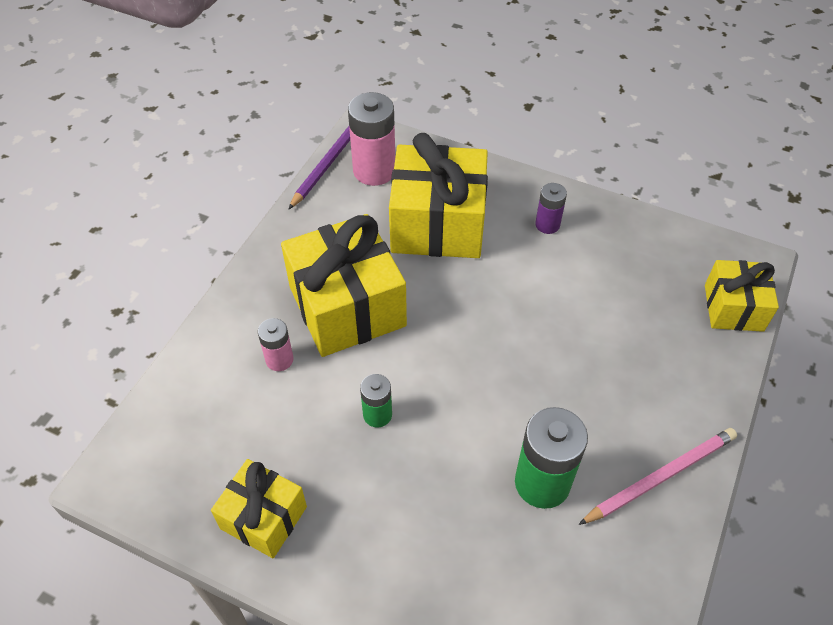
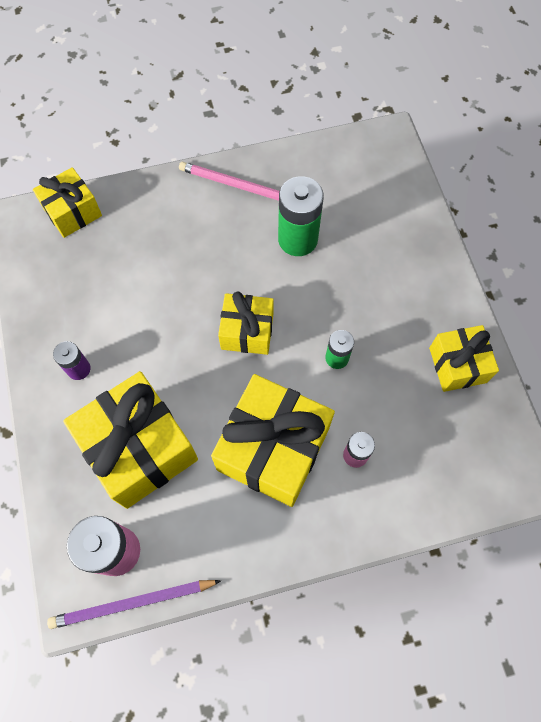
camera: 130 degrees left, 15 degrees up
none -> yellow gift [218,292,274,355]

